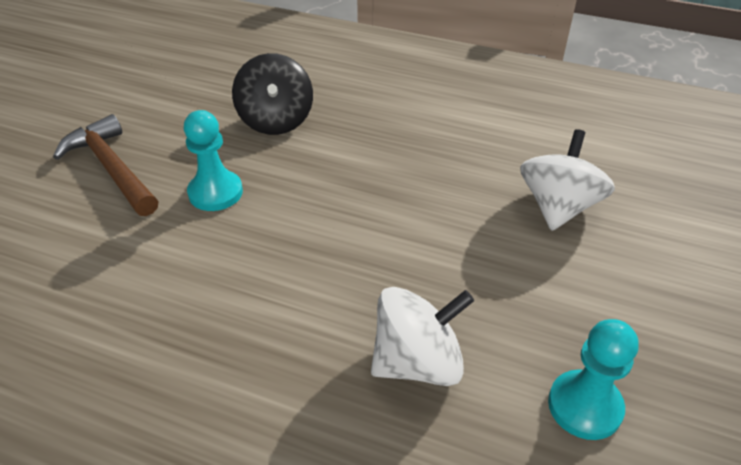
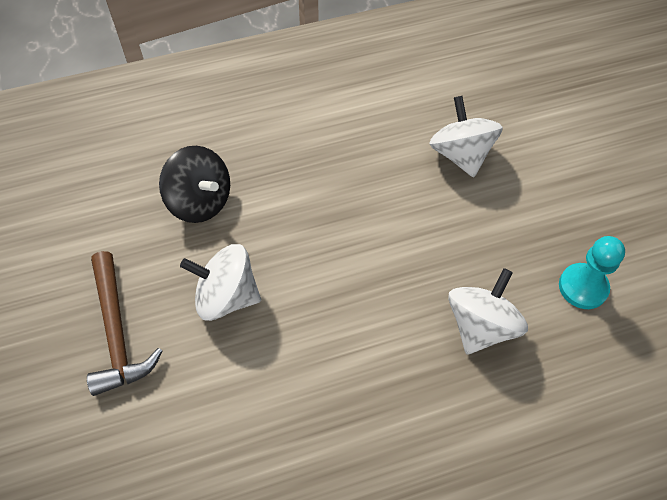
camera: 40 degrees left, 15 degrees up
brown hammer [53,114,158,216] -> brown hammer turned 120 degrees counterclockwise [87,251,163,396]
turquoise pawn [184,110,243,211] -> white spinning top [180,244,261,321]

